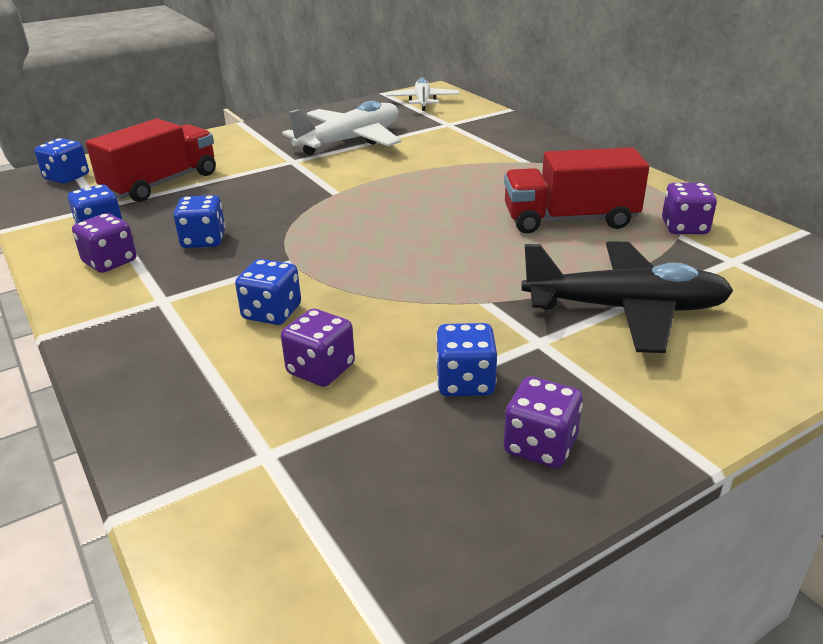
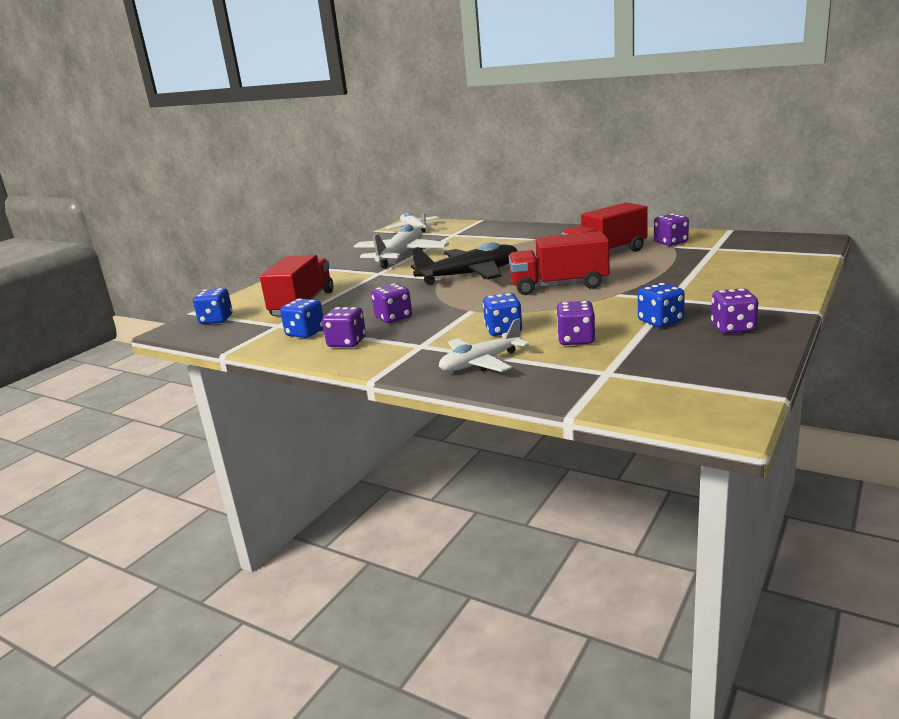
camera: 25 degrees left, 10 degrees down
blue dice [173,195,225,248] -> purple dice [371,283,412,323]
black plane [521,241,733,353] -> black plane moved to [411,242,518,285]
none -> white plane [439,318,529,372]
none -> red truck [509,231,610,295]

